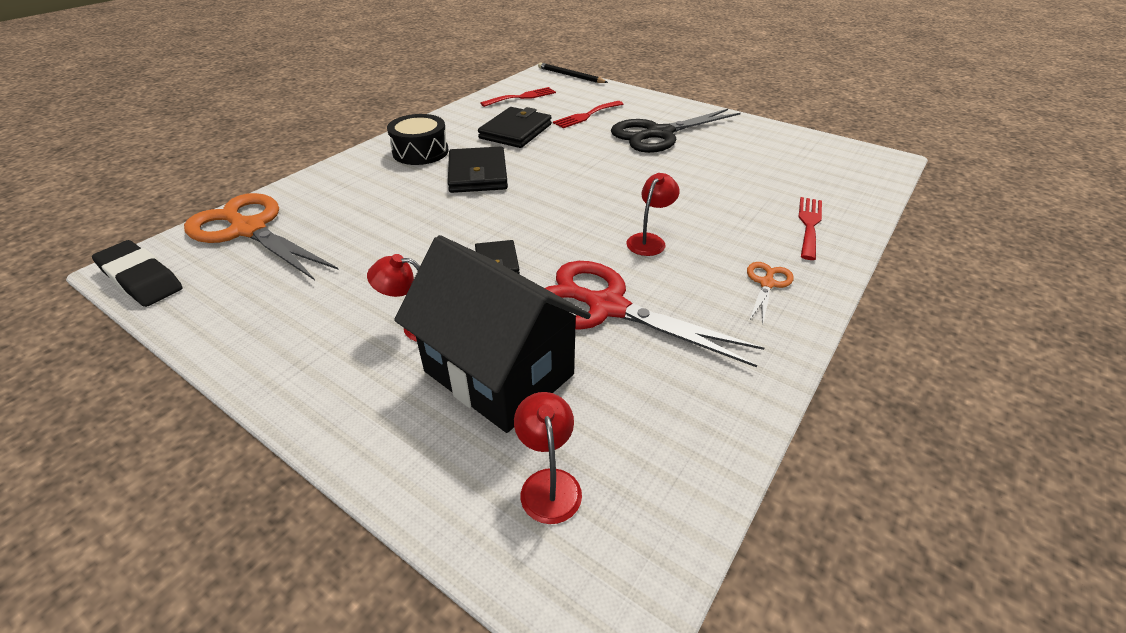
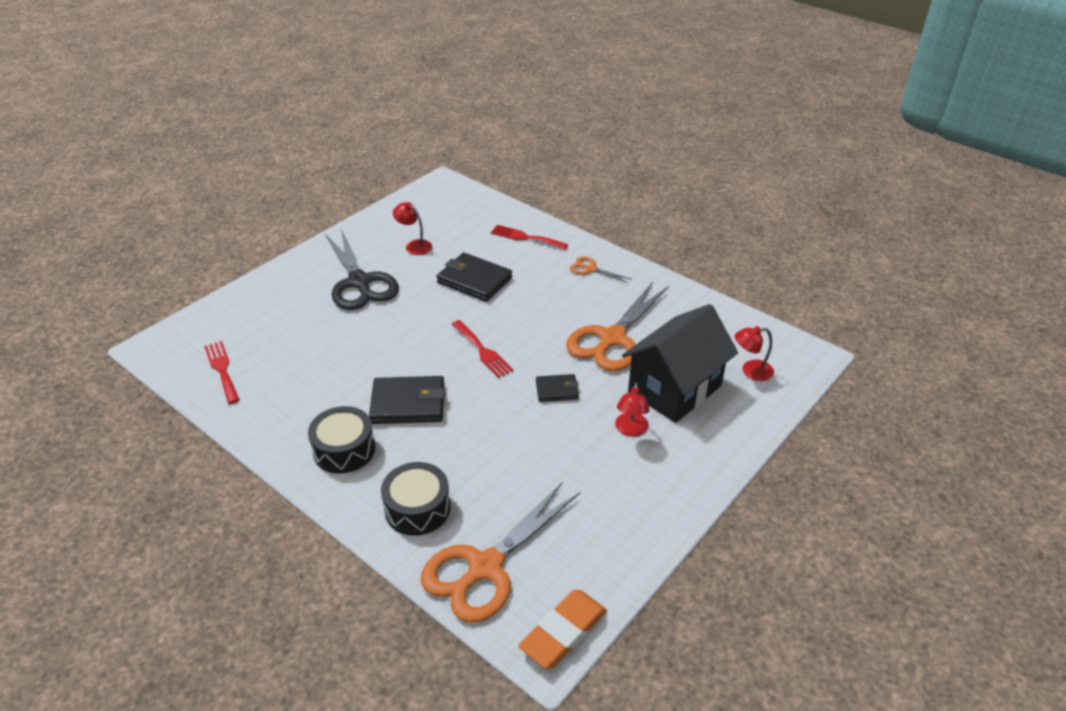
camera: 85 degrees left, 0 degrees up
black eraser [92,240,183,307] -> orange eraser [519,590,607,669]
black wallet [478,107,552,148] -> black wallet moved to [437,252,512,302]
black pencil [538,63,608,83] -> none
red scissors [545,261,764,367] -> orange scissors [566,282,669,371]
red fork [553,101,623,128] -> red fork moved to [451,320,514,378]
red lamp [626,173,680,256] -> red lamp moved to [393,202,432,255]
none -> black drum [381,462,450,536]

